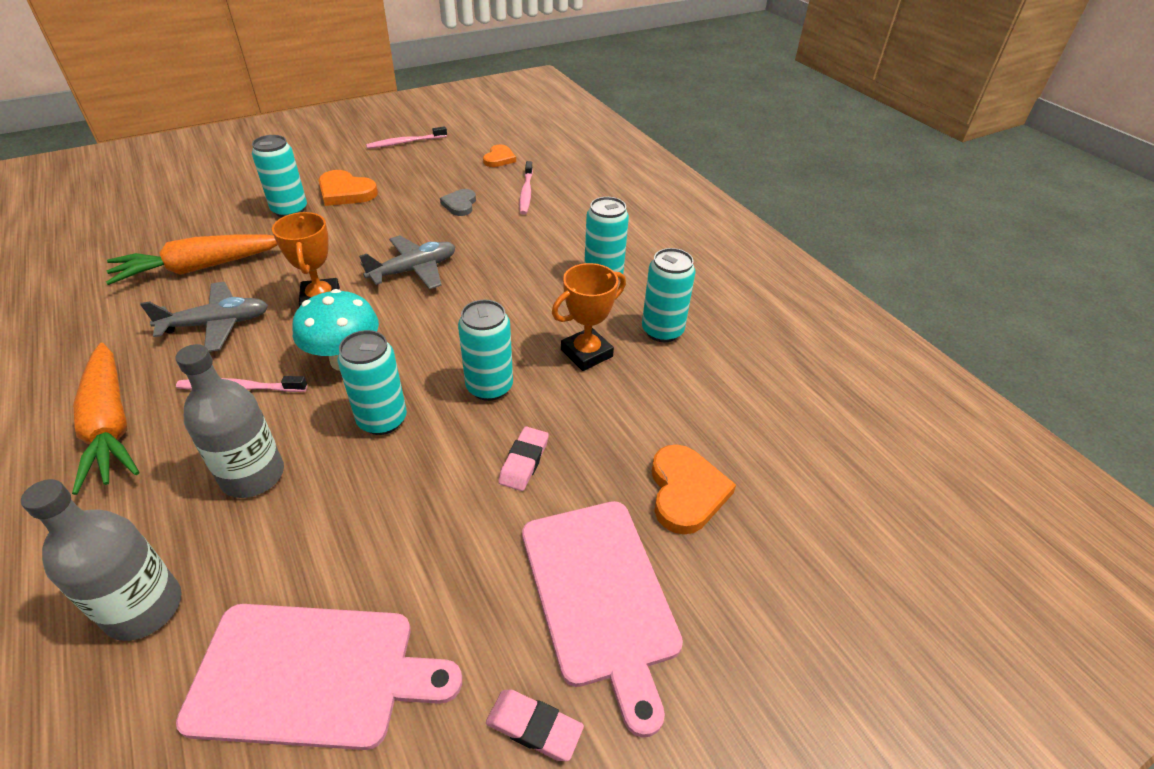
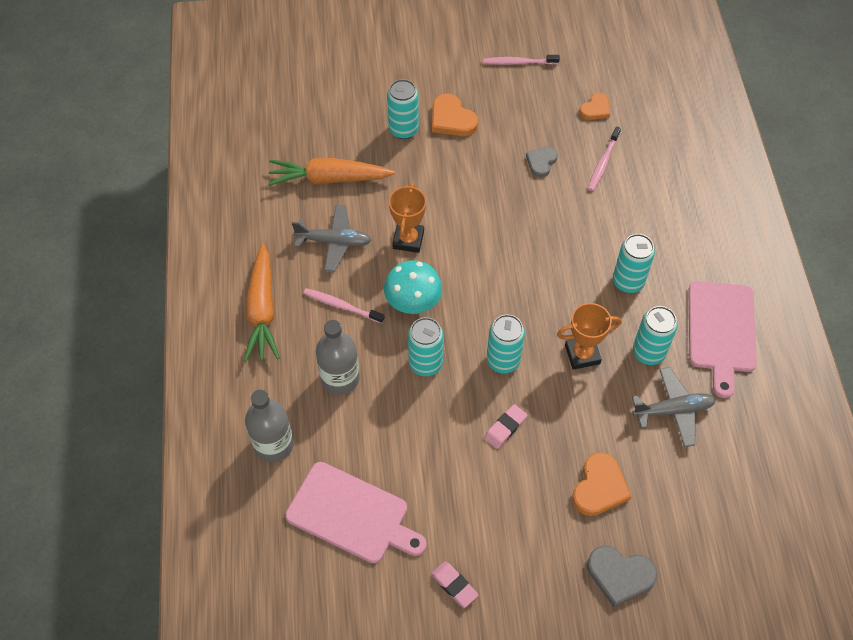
camera: 25 degrees right, 15 degrees up
grey plane [359,235,455,289] -> grey plane moved to [632,367,716,447]
pink cutting board [522,501,683,737] -> pink cutting board moved to [688,281,757,398]
none -> grey heart [587,546,657,607]

